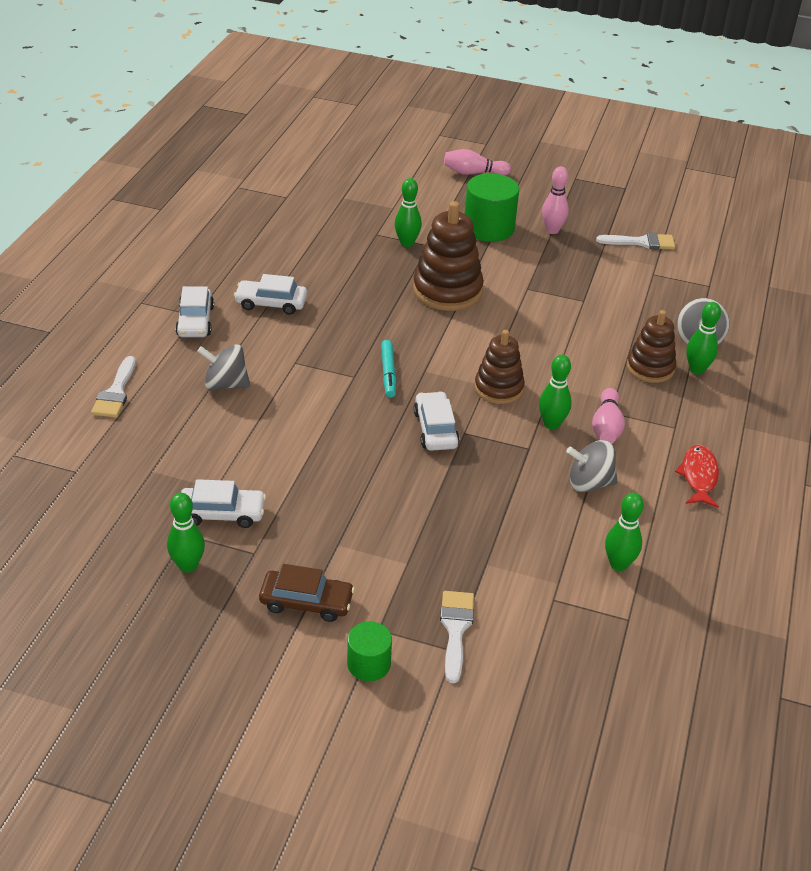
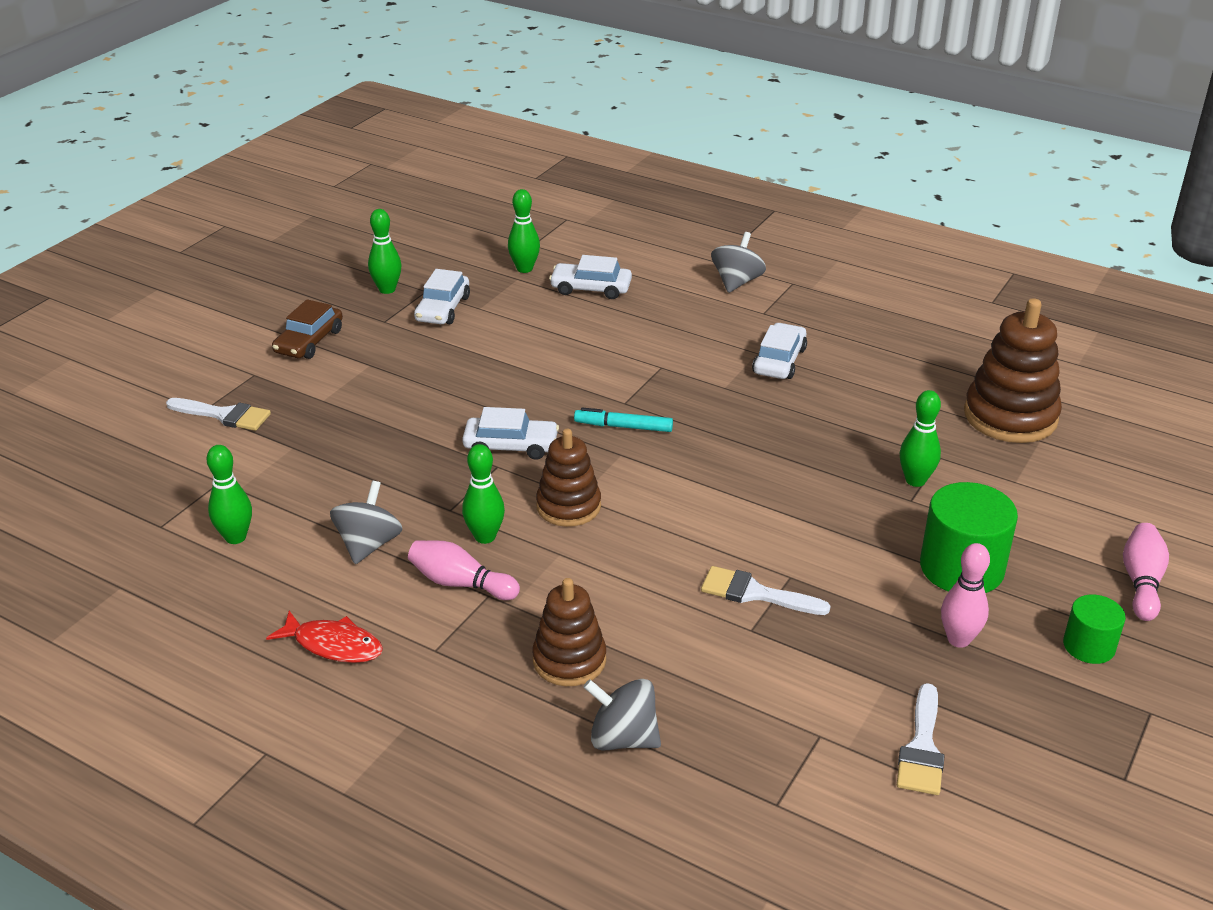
camera: 105 degrees right, 5 degrees down
white brush [91,356,136,418] -> white brush moved to [701,566,830,615]
white car [175,286,214,337] -> white car moved to [549,255,632,299]
grey spinning top [197,344,250,390] -> grey spinning top moved to [711,232,766,293]
green cylinder [347,621,392,681] -> green cylinder moved to [1063,595,1126,664]
brown stacking toy [413,201,484,311] -> brown stacking toy moved to [964,298,1062,443]
green bowling pin [686,302,721,374] -> green bowling pin moved to [508,189,540,273]

